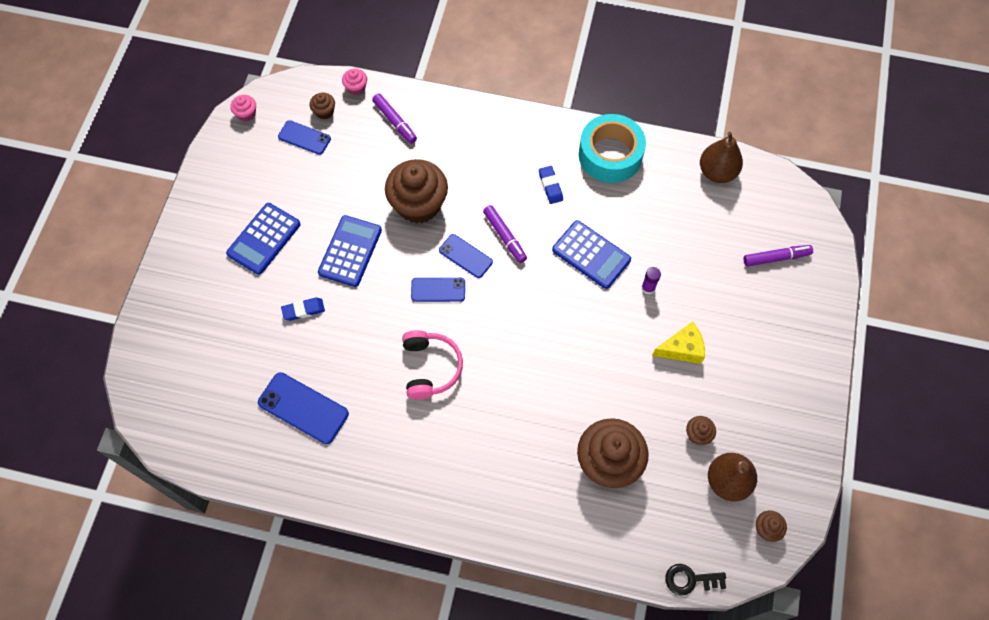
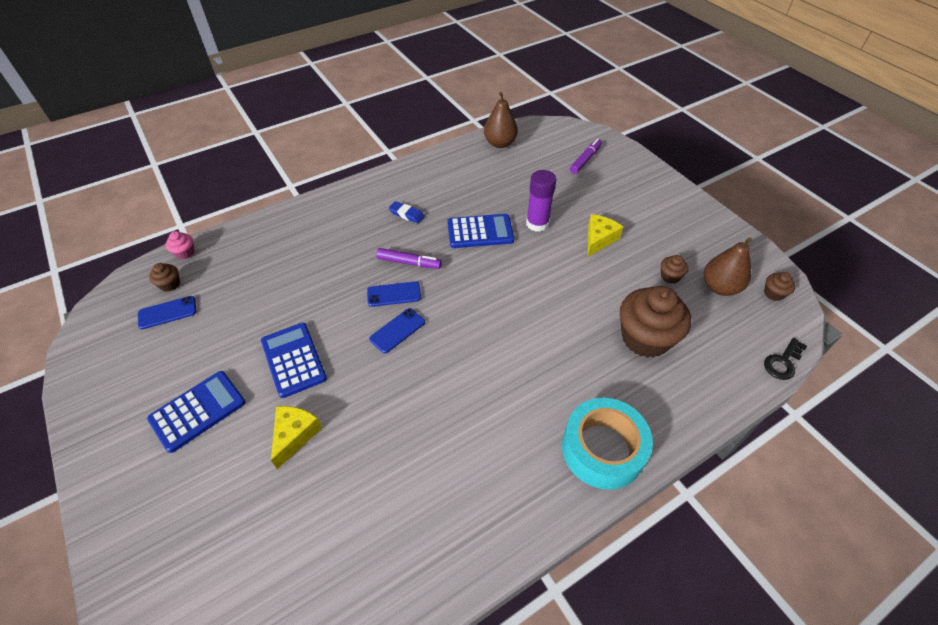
camera: 45 degrees left, 15 degrees down
blue calculator [226,203,301,275] -> blue calculator turned 120 degrees counterclockwise [147,371,246,453]
pink cupcake [230,95,256,122] -> none
blue phone [258,372,349,444] -> none
blue eraser [281,298,325,321] -> yellow cheese [271,406,322,469]
purple marker [372,94,417,144] -> none
brown cupcake [385,159,448,224] -> none
pink headphones [402,330,463,400] -> none
turquoise tape [579,114,646,183] -> turquoise tape moved to [562,398,653,490]
purple glue stick [641,267,661,294] -> purple glue stick [526,170,556,232], size x1.86

